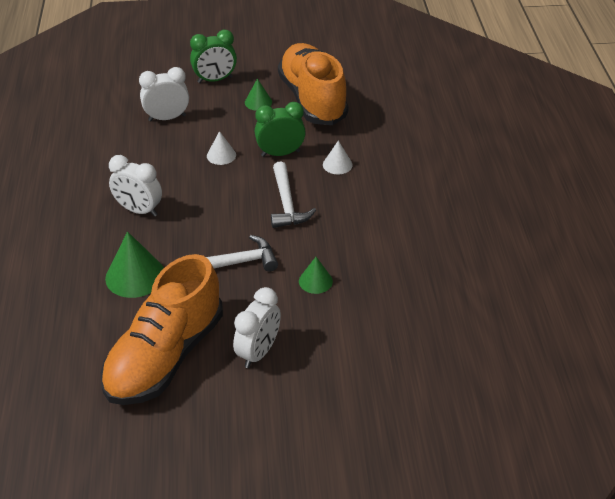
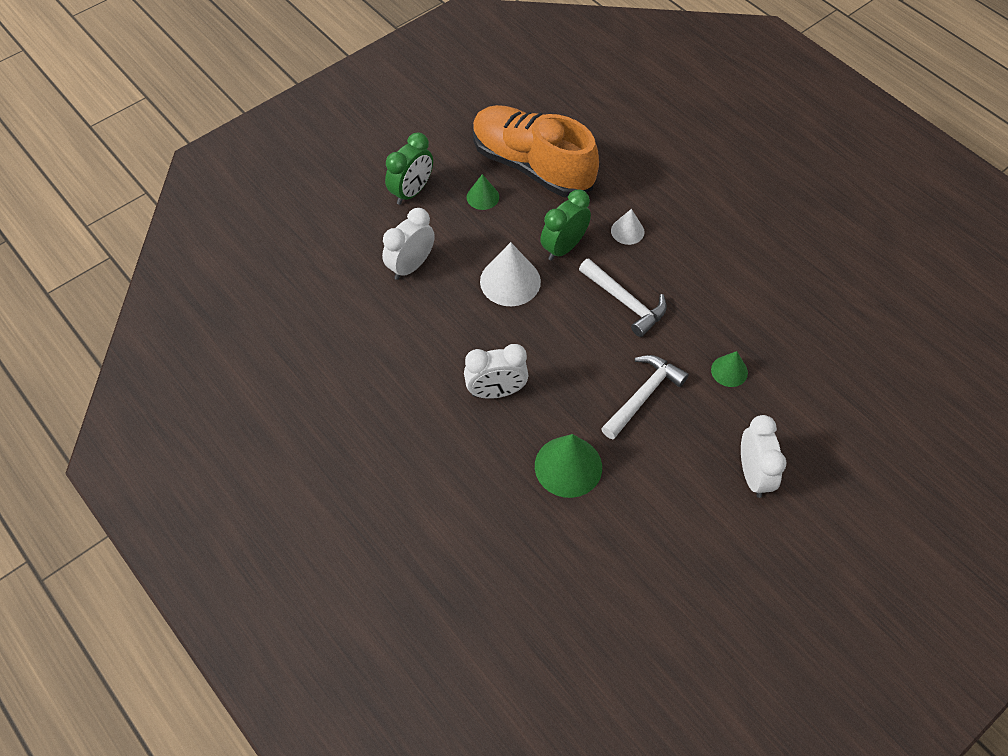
camera: 35 degrees left, 15 degrees up
orange shoe [101,254,223,405] -> none
white cone [207,131,236,165] -> white cone [480,242,541,306], size x1.75

